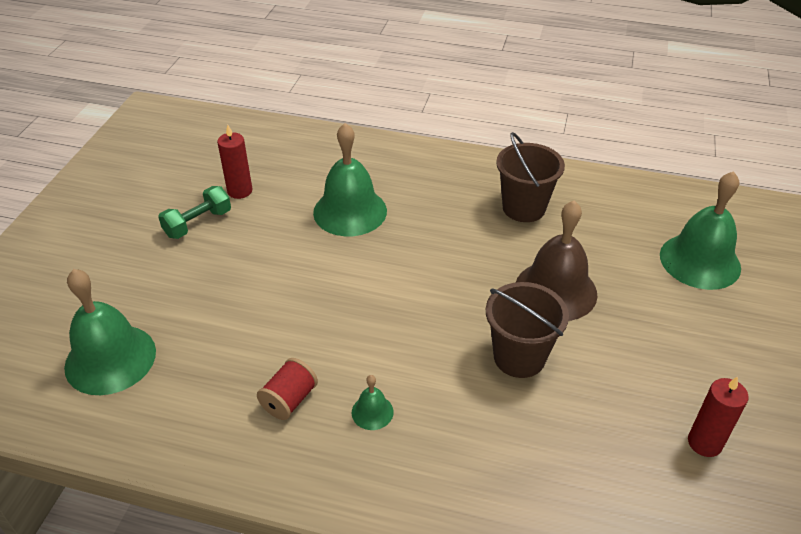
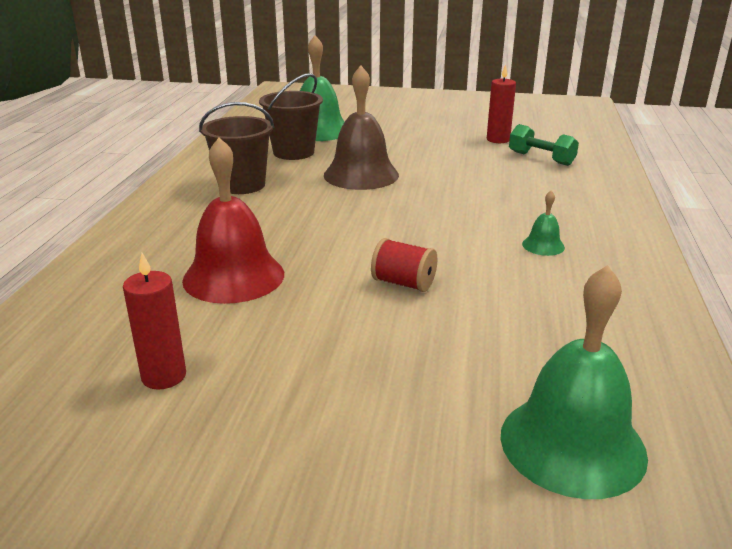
camera: 95 degrees left, 15 degrees down
green dumbbell [158,186,231,239] -> green dumbbell moved to [509,124,579,166]
red spool [257,358,318,420] -> red spool moved to [371,238,437,292]
green bell [313,123,387,236] -> red bell [182,137,284,304]
brown bucket [486,282,569,378] -> brown bucket moved to [259,73,323,160]

